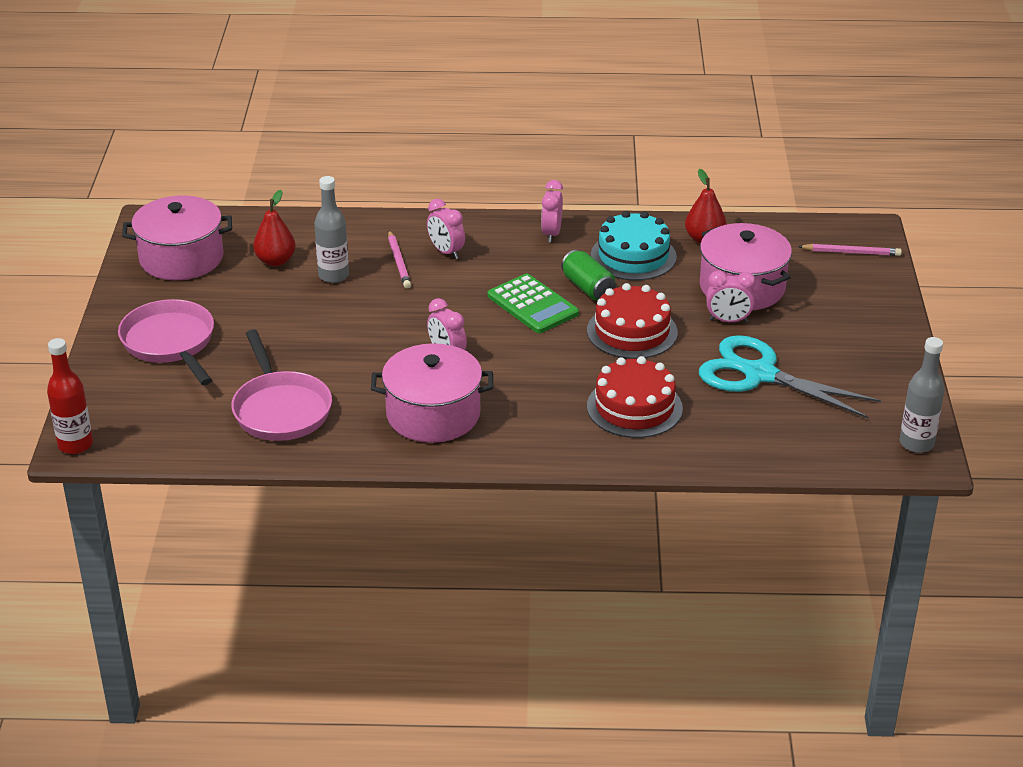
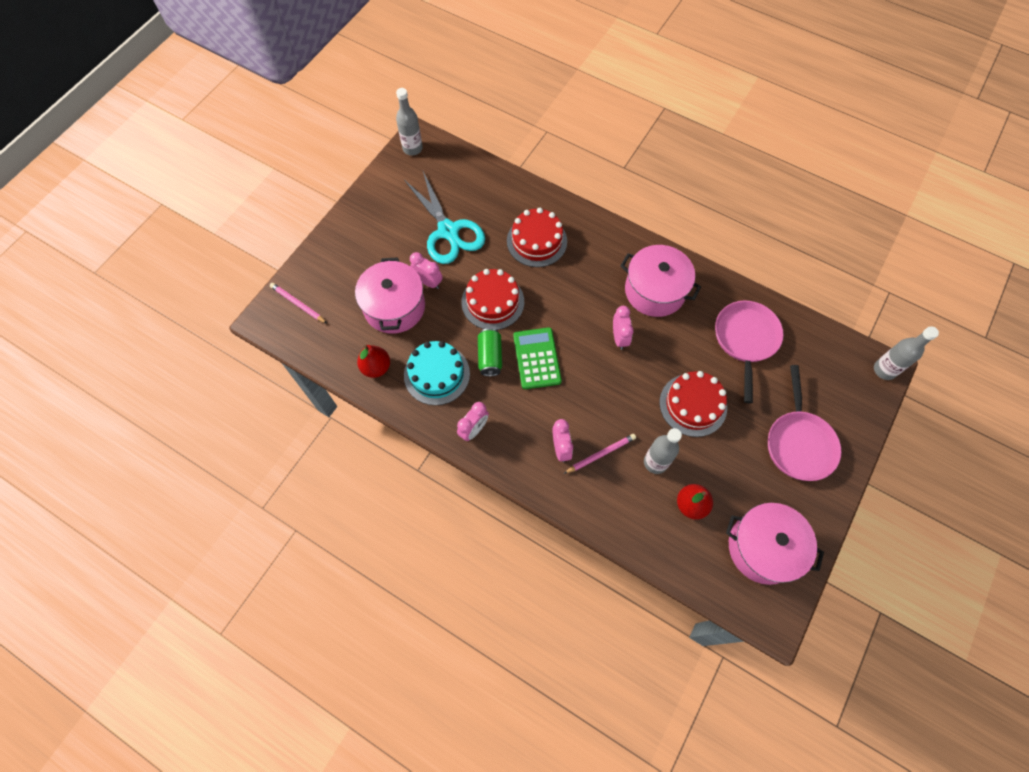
camera: 150 degrees left, 30 degrees up
red bottle [47,338,93,454] -> grey bottle [874,326,939,380]
pink pencil [388,230,411,289] -> pink pencil turned 45 degrees clockwise [564,434,636,474]
none -> red cake [660,371,727,437]

